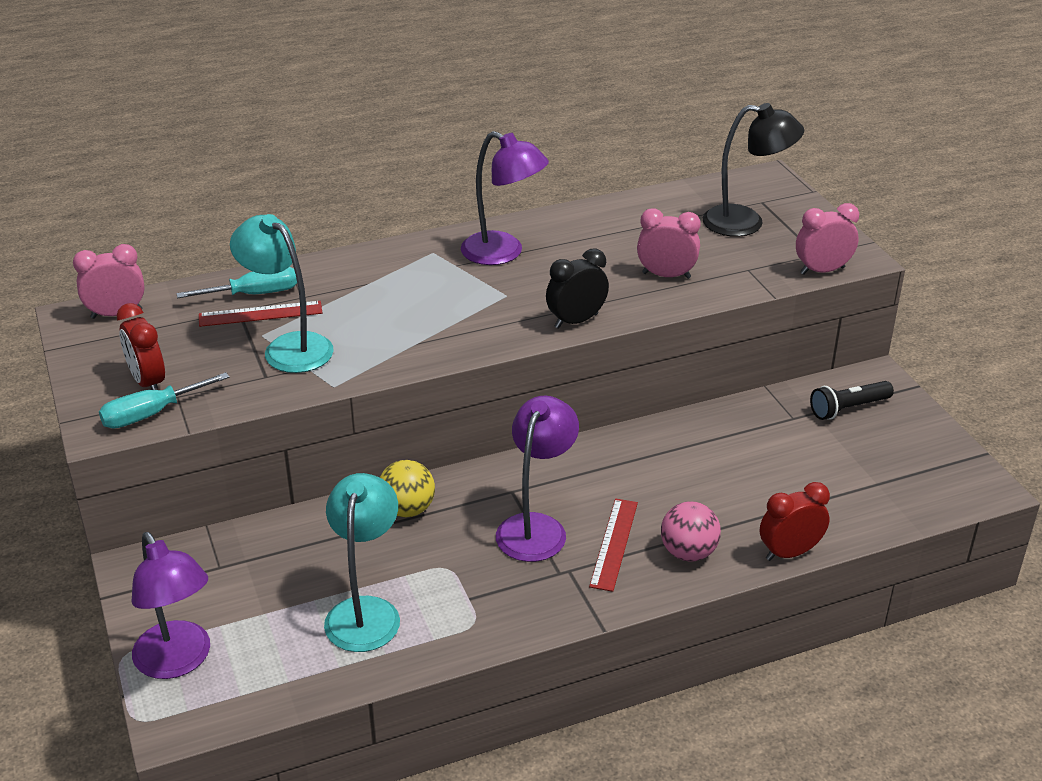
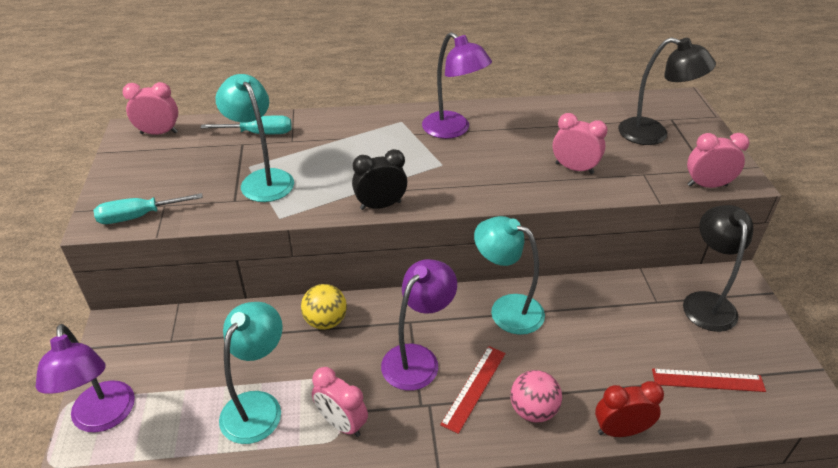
camera: 15 degrees right, 5 degrees up
red clock [117,303,165,390] -> none
red ruler [199,301,322,327] -> red ruler moved to [652,368,766,392]
black clock [546,248,609,329] -> black clock moved to [352,149,407,210]
black flashlight [810,381,894,420] -> black lamp [683,205,753,332]
none -> pink clock [312,367,368,437]
none -> turquoise lamp [474,216,545,335]

